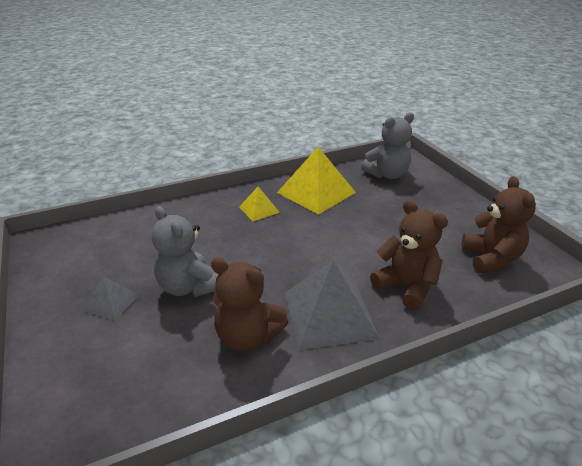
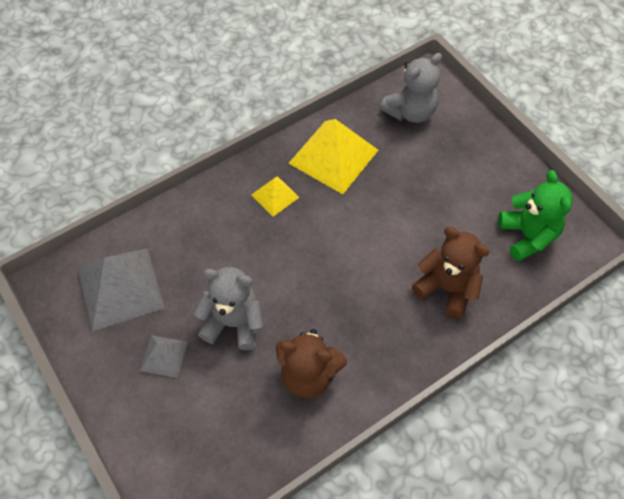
camera: 10 degrees left, 25 degrees up
grey teddy bear [152,206,218,297] -> grey teddy bear turned 150 degrees clockwise [194,267,264,350]
grey pyramid [285,260,380,350] -> grey pyramid moved to [78,248,165,332]
brown teddy bear [462,176,536,273] -> green teddy bear [498,170,573,261]

